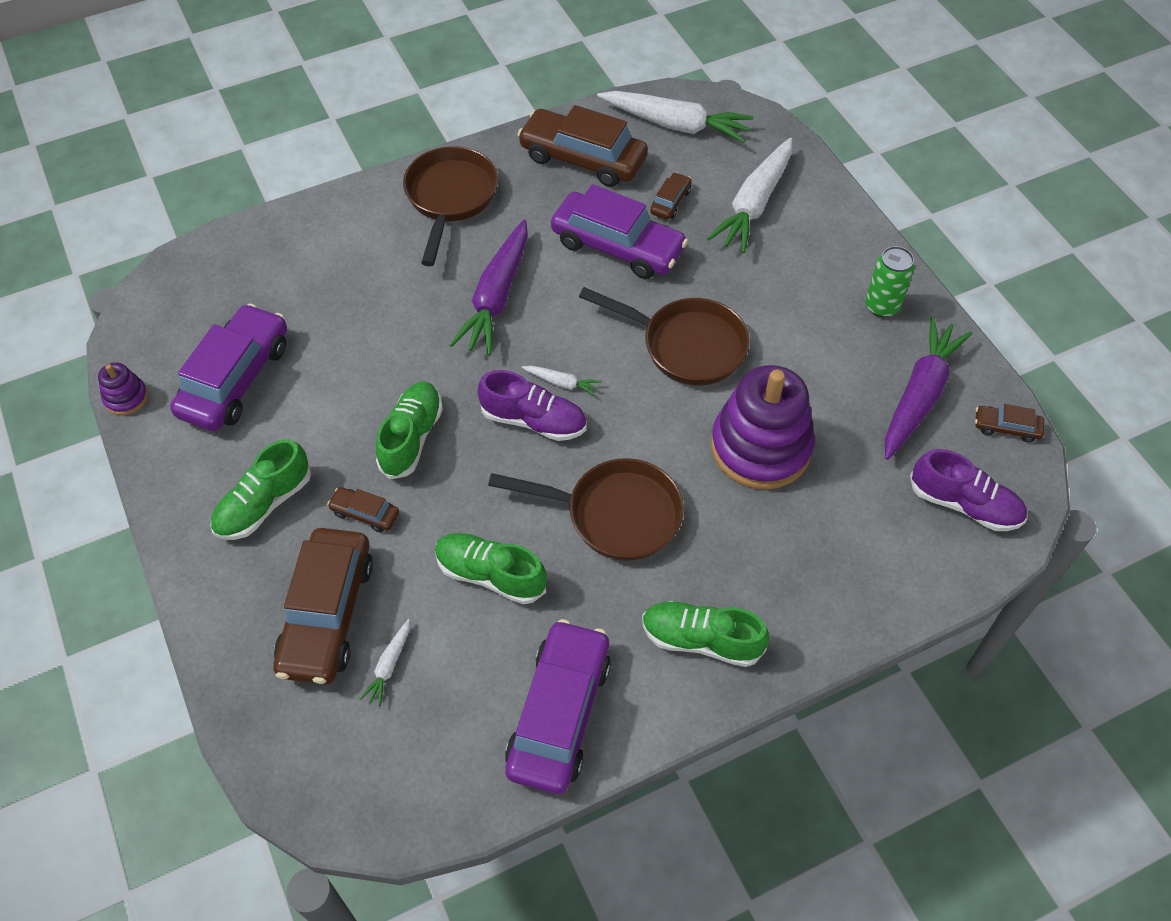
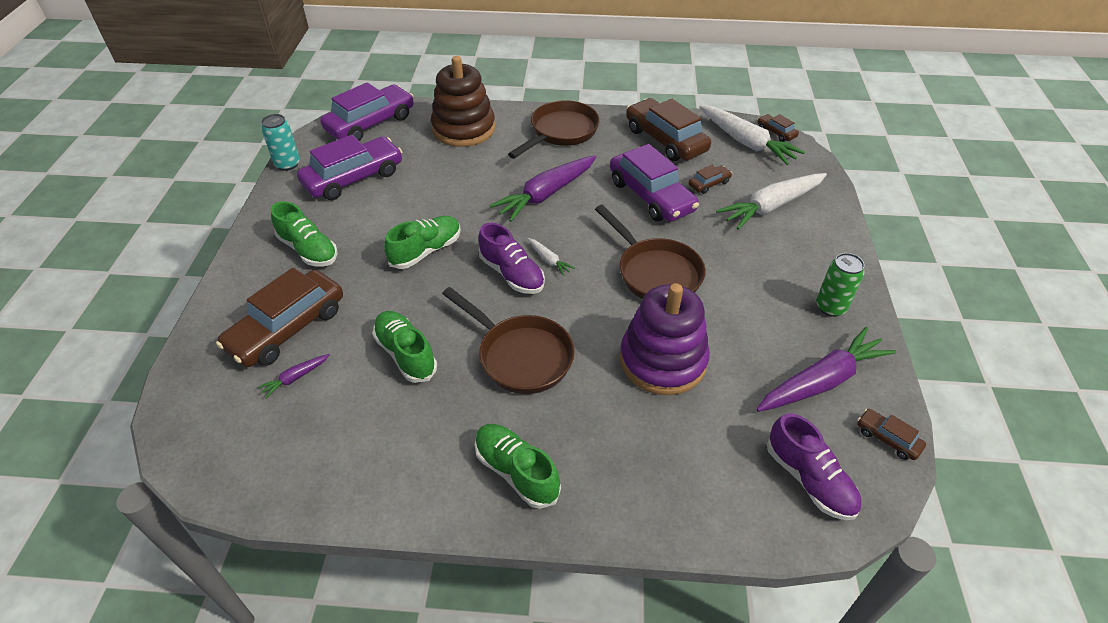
camera: 30 degrees right, 10 degrees down
purple stacking toy [98,362,148,416] -> turquoise can [261,114,300,171]
green shoe [210,439,311,540] -> green shoe turned 120 degrees counterclockwise [271,201,338,266]
brown car [327,487,399,532] -> brown car moved to [757,114,799,142]
white carrot [360,619,410,706] -> purple carrot [257,354,330,399]
purple car [505,619,611,794] -> purple car moved to [321,82,414,141]
none -> brown stacking toy [431,56,495,147]

